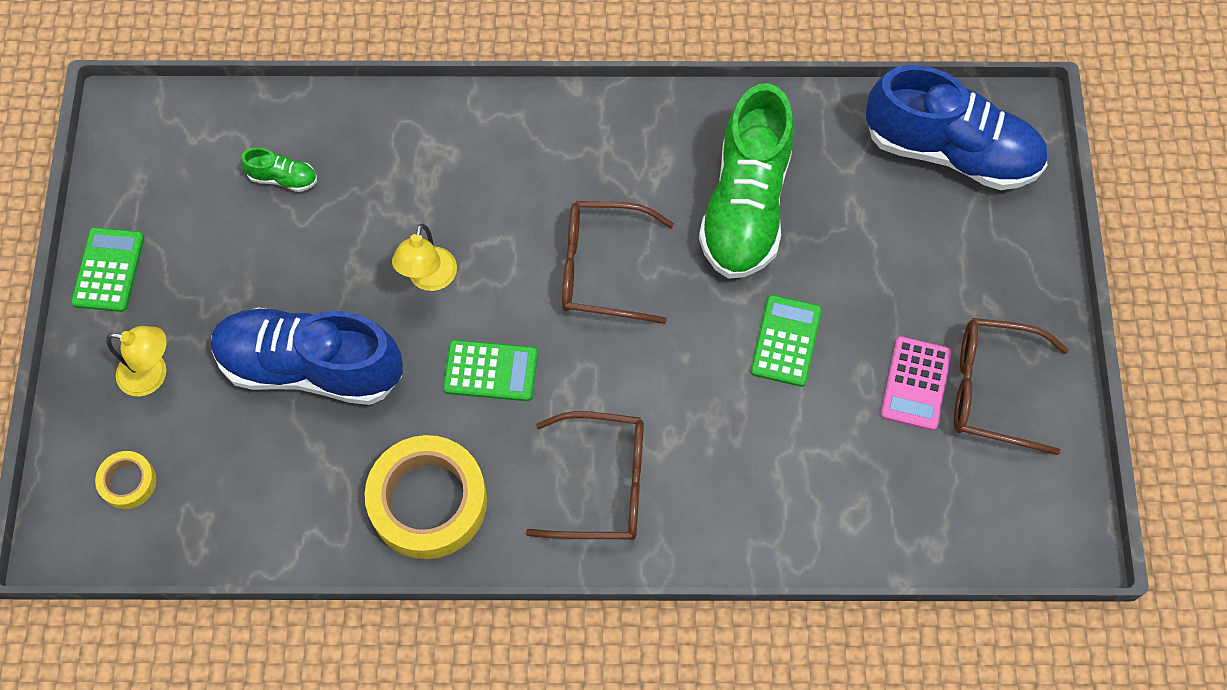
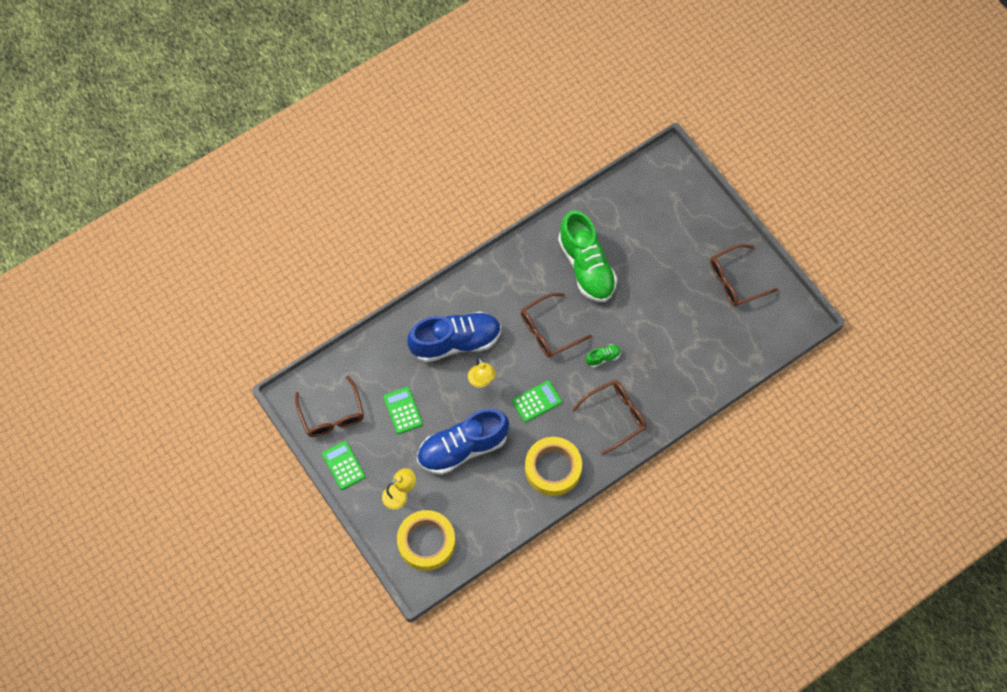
camera: 35 degrees left, 0 degrees up
yellow tape [95,451,156,509] -> yellow tape [397,510,455,571], size x2.10
green shoe [241,148,317,192] -> green shoe moved to [586,345,621,367]
green calculator [751,295,822,387] -> green calculator moved to [383,387,423,434]
blue shoe [866,65,1048,190] -> blue shoe moved to [407,312,501,362]
pink calculator [880,336,952,431] -> none
none -> brown glasses [295,376,364,437]

